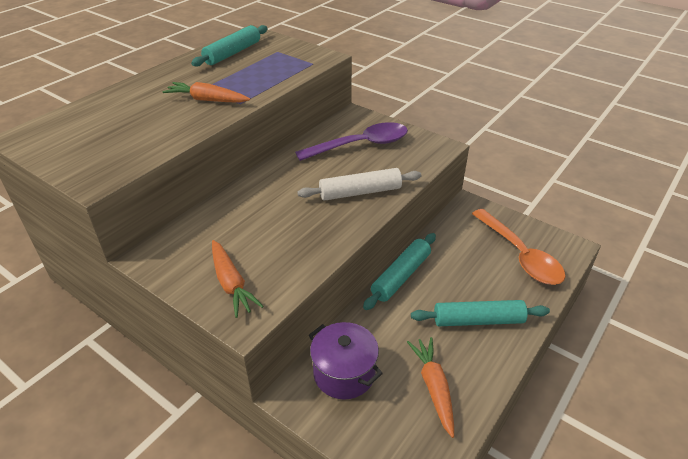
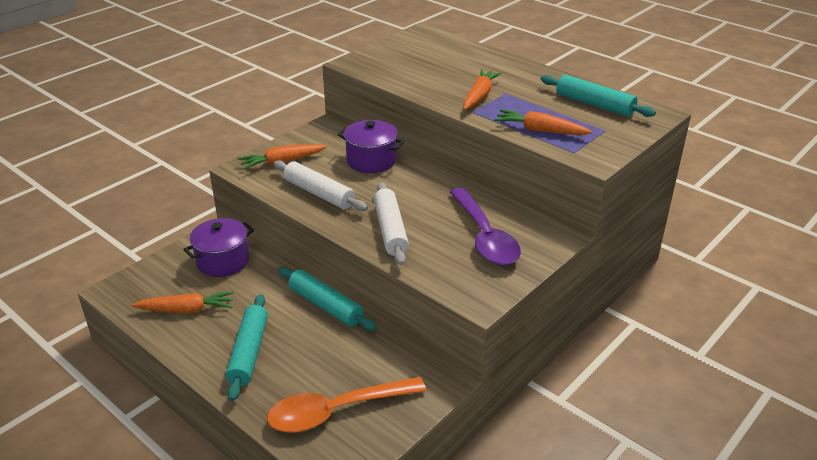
camera: 95 degrees right, 5 degrees down
none -> white rolling pin [273,160,368,211]
none -> purple pot [338,120,405,173]
none -> orange carrot [494,109,592,135]

